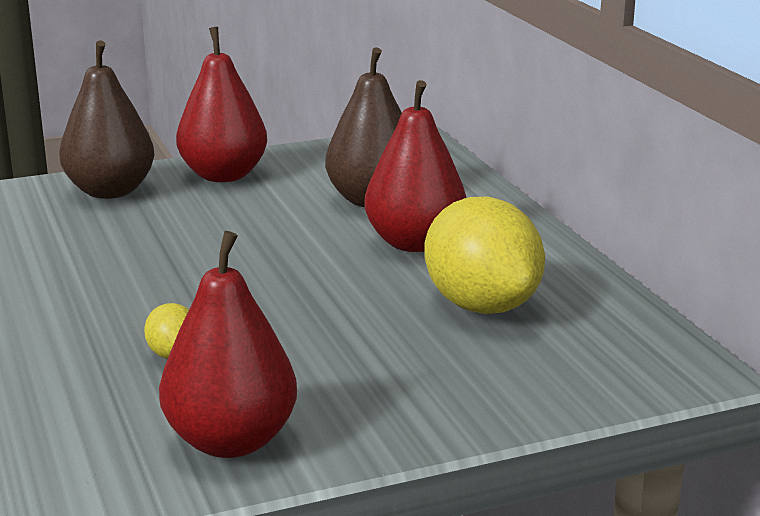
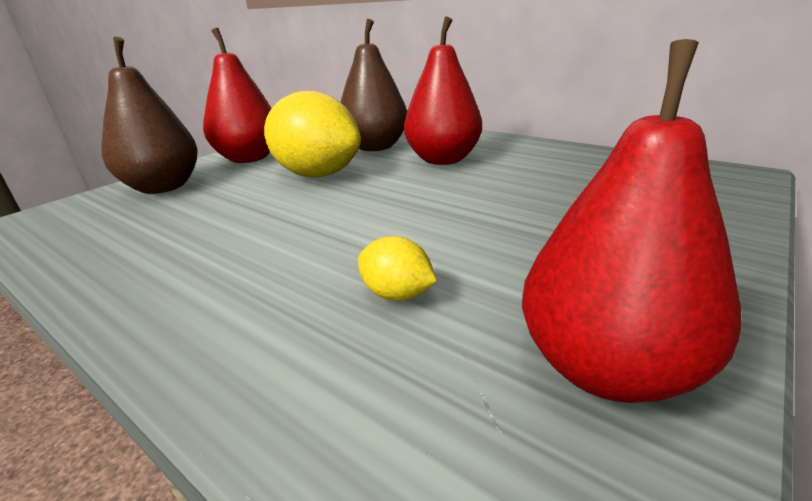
camera: 30 degrees left, 5 degrees up
yellow lemon [424,197,545,314] -> yellow lemon moved to [264,91,361,178]

